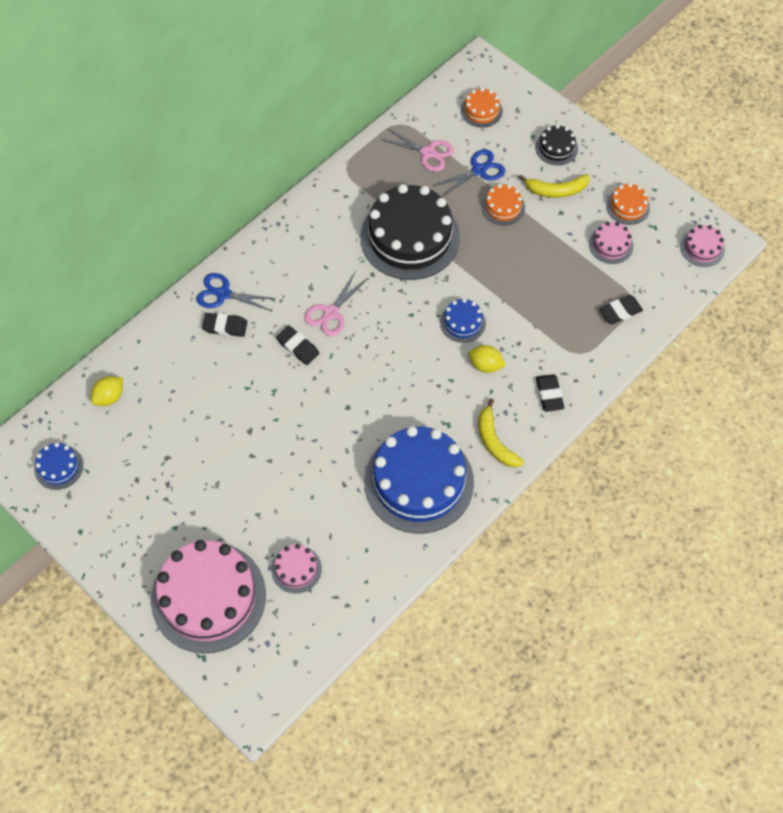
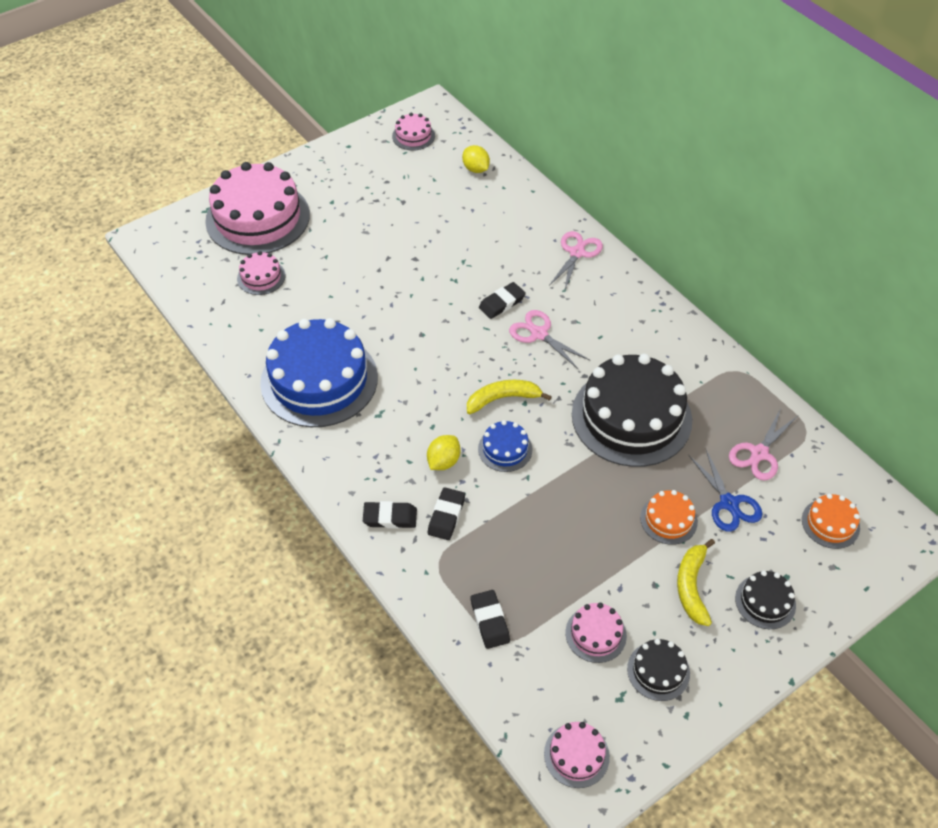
camera: 100 degrees right, 10 degrees down
blue cake [34,443,83,490] -> pink cake [392,113,435,151]
blue scissors [196,273,277,311] -> pink scissors [549,231,603,290]
black eraser [202,313,248,337] -> black eraser moved to [428,487,465,540]
yellow banana [479,399,524,467] -> yellow banana moved to [467,380,552,414]
orange cake [606,183,650,225] -> black cake [627,639,690,701]

